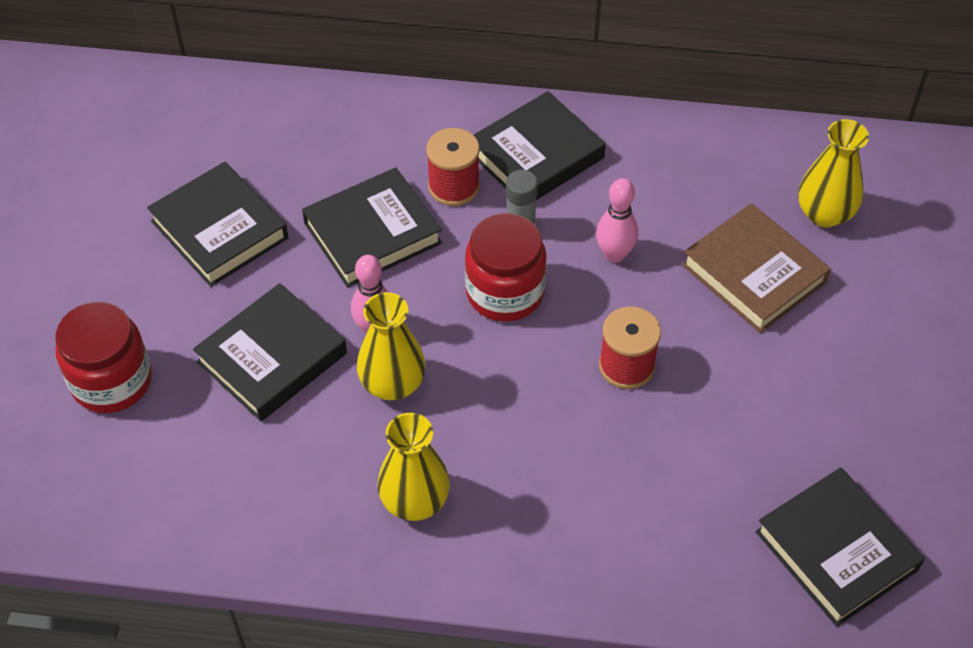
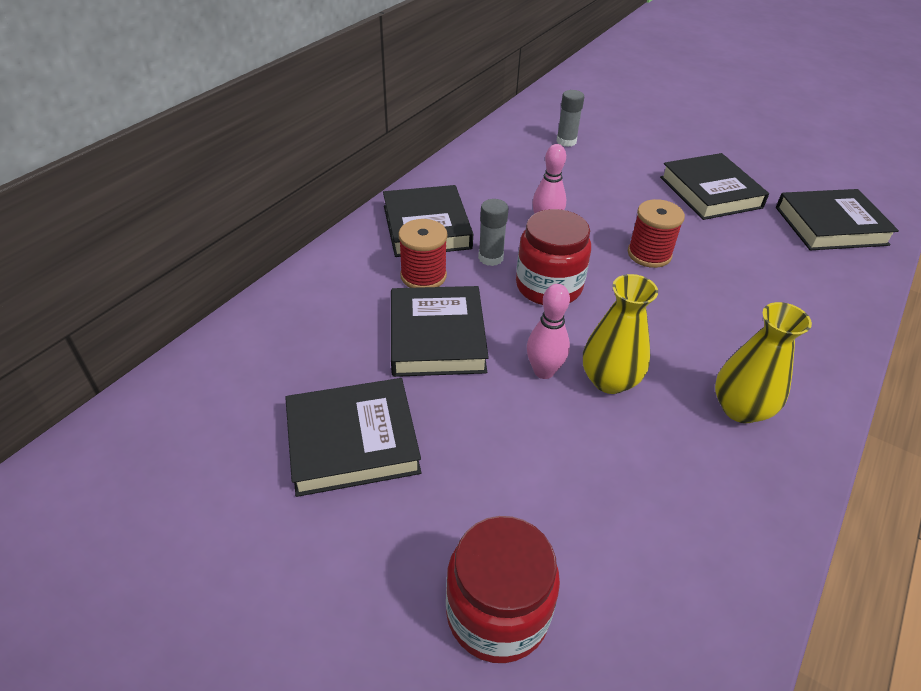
camera: 65 degrees left, 10 degrees down
black book [193,283,347,421] -> black book moved to [660,153,769,220]
brown book [682,203,831,333] -> none
yellow vase [798,119,869,228] -> grey glue stick [556,90,584,147]

